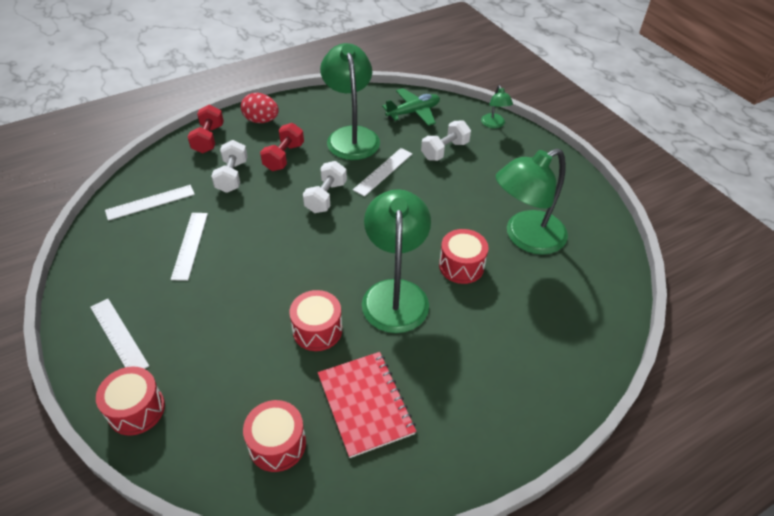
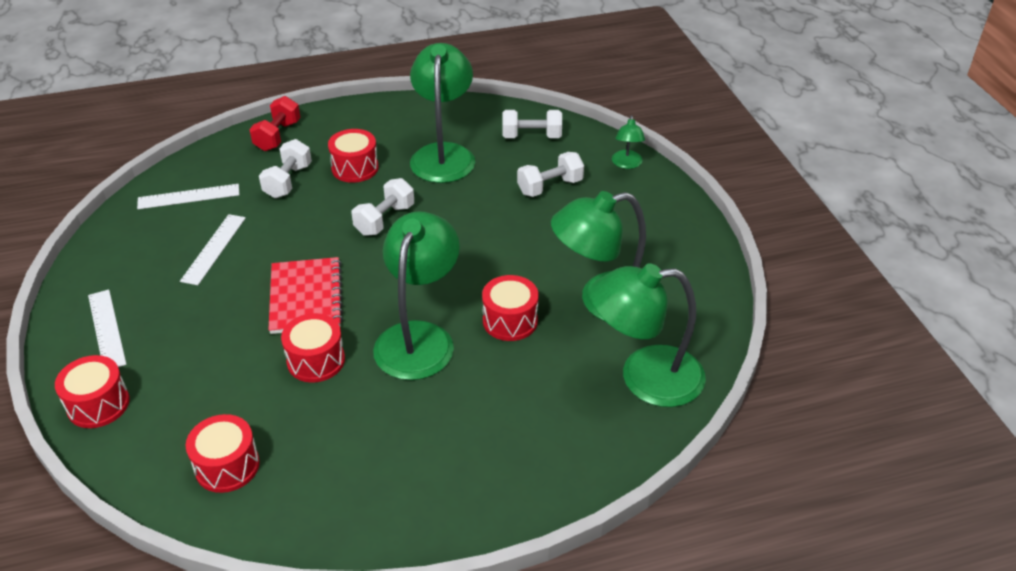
camera: 15 degrees right, 5 degrees down
red egg [241,93,279,123] -> none
red dumbbell [260,123,304,171] -> red drum [328,129,379,183]
red notebook [318,352,416,458] -> red notebook moved to [268,257,343,334]
white ruler [353,148,412,196] -> none
green plane [382,88,440,126] -> white dumbbell [502,110,562,138]
none -> green lamp [590,263,706,407]

